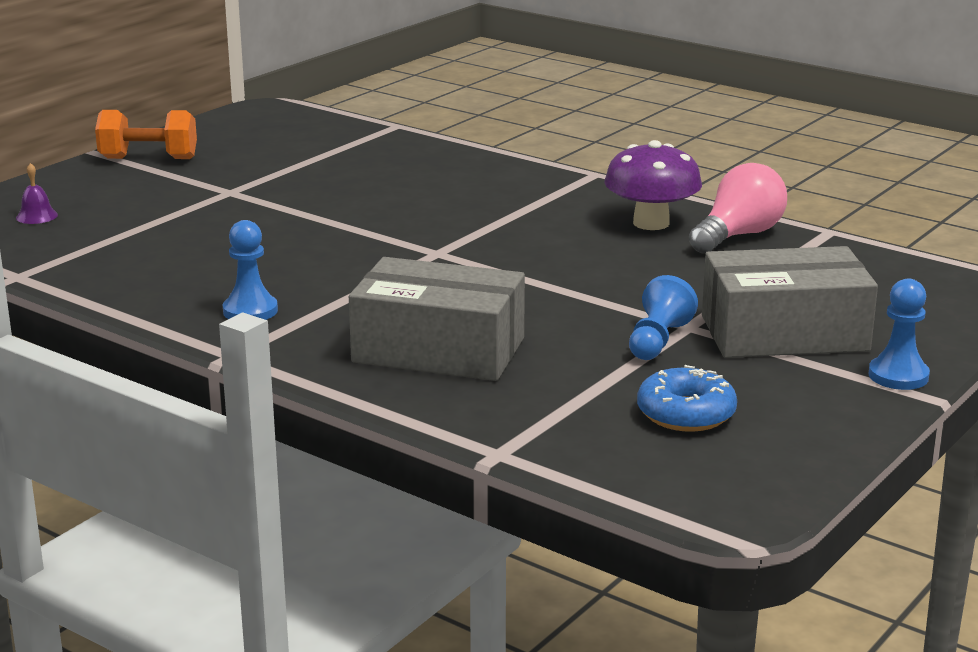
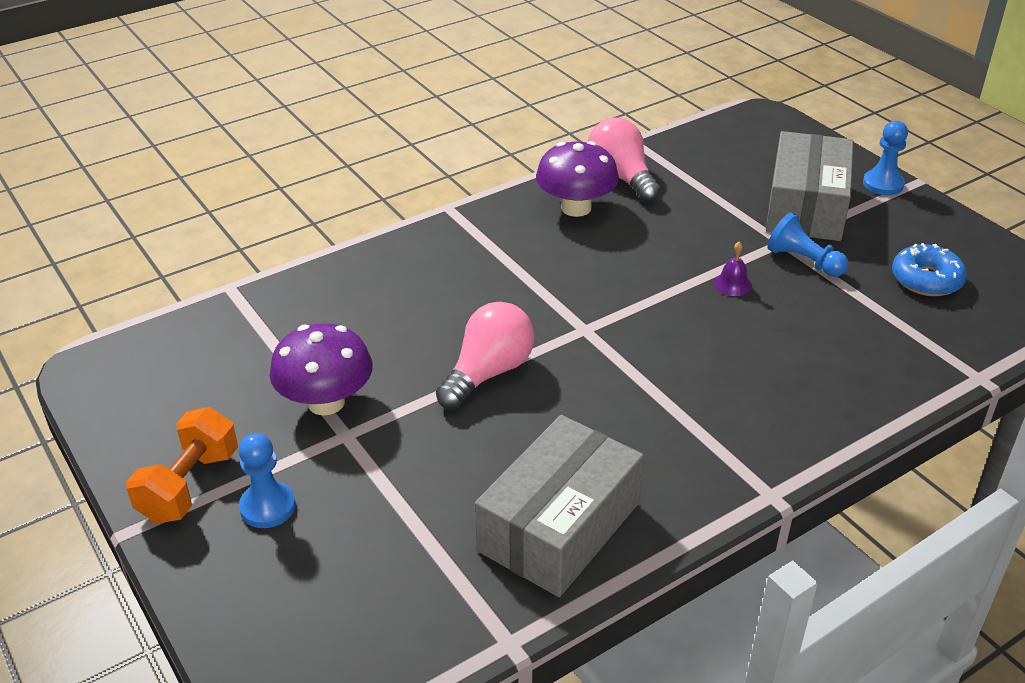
camera: 70 degrees left, 15 degrees up
purple bell [16,163,58,224] -> purple bell moved to [714,242,752,296]
blue pawn [223,220,278,320] -> blue pawn moved to [238,433,296,528]
grey box [349,257,525,381] -> grey box moved to [475,415,644,597]
none -> purple mushroom [269,323,373,416]
none -> pink light bulb [436,302,534,409]

